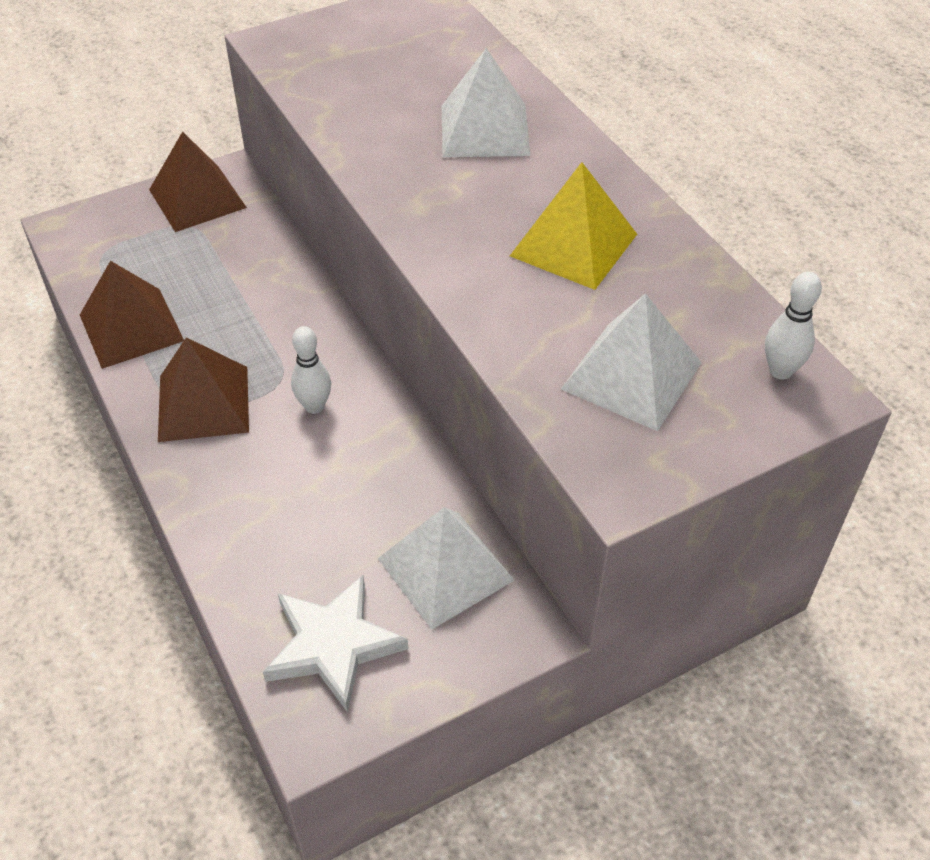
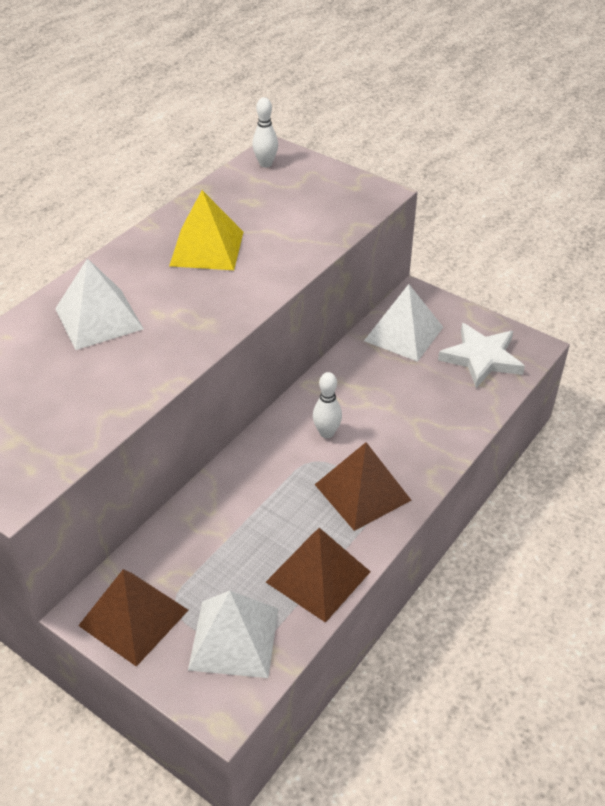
camera: 115 degrees left, 5 degrees down
white pyramid [561,293,702,431] -> white pyramid moved to [188,591,278,678]

